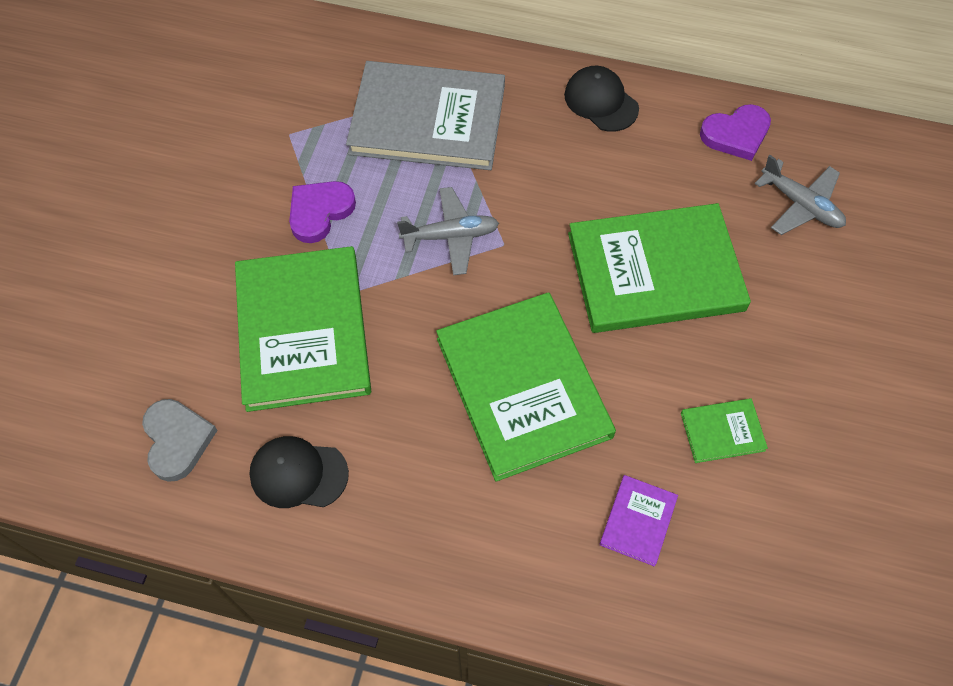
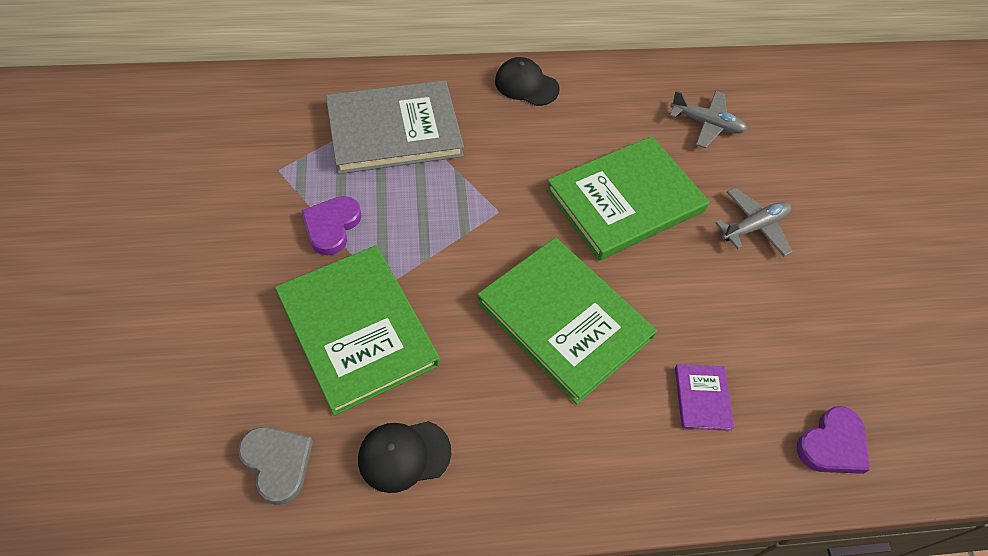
camera: 25 degrees left, 5 degrees down
grey plane [397,187,499,275] -> grey plane moved to [715,188,793,256]
green book [681,398,768,463] -> none
purple heart [700,104,771,161] -> purple heart moved to [797,406,870,474]

